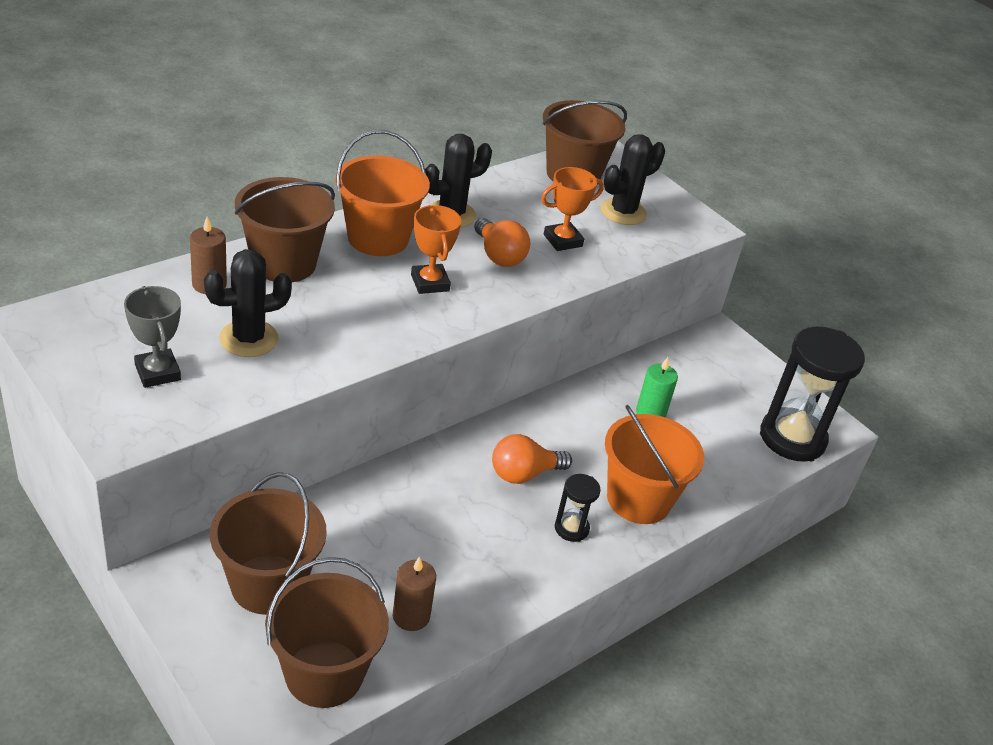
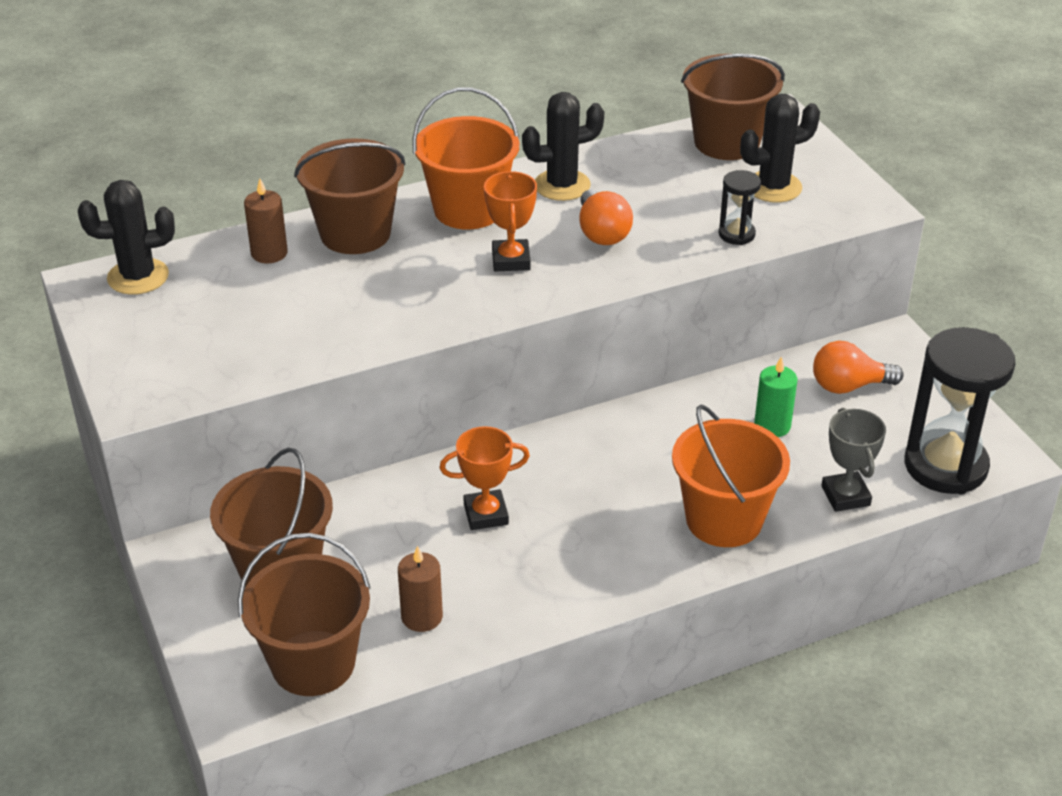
camera: 20 degrees right, 0 degrees up
grey trophy [124,286,181,388] -> grey trophy moved to [821,408,886,512]
black cactus [204,249,292,357] -> black cactus moved to [78,180,175,295]
orange light bulb [492,434,572,484] -> orange light bulb moved to [813,341,904,394]
orange trophy [541,167,604,251] -> orange trophy moved to [440,426,530,530]
black hourglass [555,474,601,542] -> black hourglass moved to [718,170,761,245]

